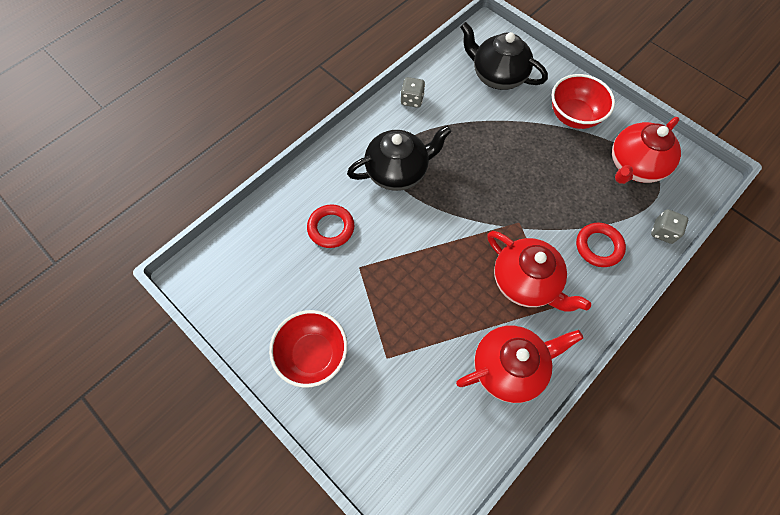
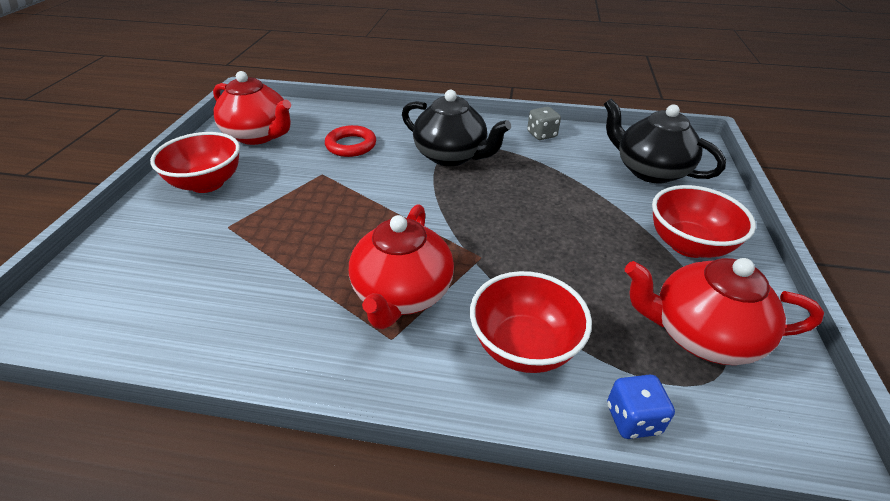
camera: 55 degrees right, 25 degrees down
red teapot [456,326,583,403] -> red teapot moved to [213,71,291,145]
black teapot [460,22,548,90] -> black teapot turned 45 degrees counterclockwise [604,98,726,183]
red ring [576,223,626,267] -> red bowl [470,271,592,373]
grey dice [651,209,688,244] -> blue dice [607,375,675,439]

